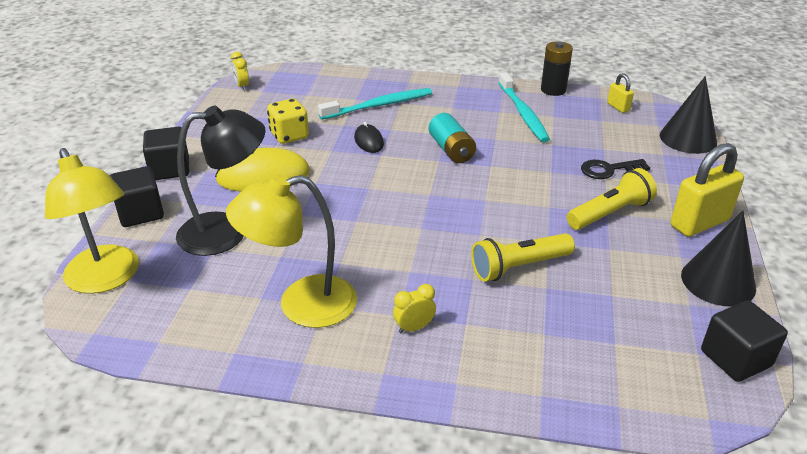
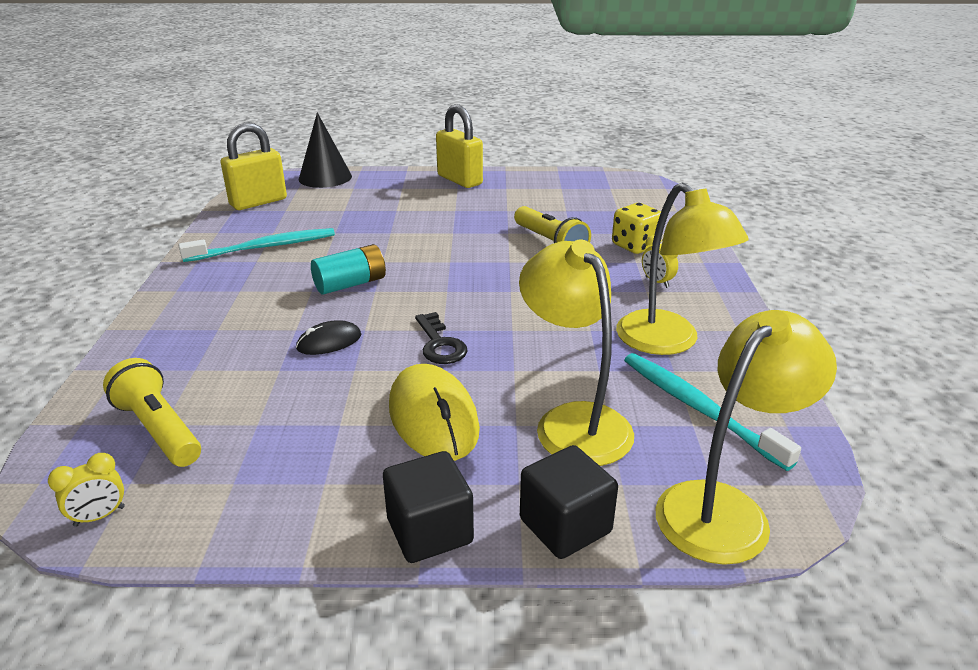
camera: 100 degrees left, 5 degrees down
black lamp [176,106,266,256] -> yellow lamp [519,239,634,466]
yellow dice [267,98,309,144] -> yellow dice moved to [612,203,661,254]
turquoise toothbrush [318,88,432,120] -> turquoise toothbrush moved to [624,353,801,471]
black battery [541,41,573,96] -> none
yellow flashlight [567,168,657,230] -> yellow flashlight moved to [103,358,201,467]
black key [581,159,650,179] -> black key moved to [415,312,467,364]
yellow padlock [607,73,634,113] -> yellow padlock [221,123,287,210], size x2.01
black cone [681,211,756,307] -> none
black cube [701,300,788,382] -> none

